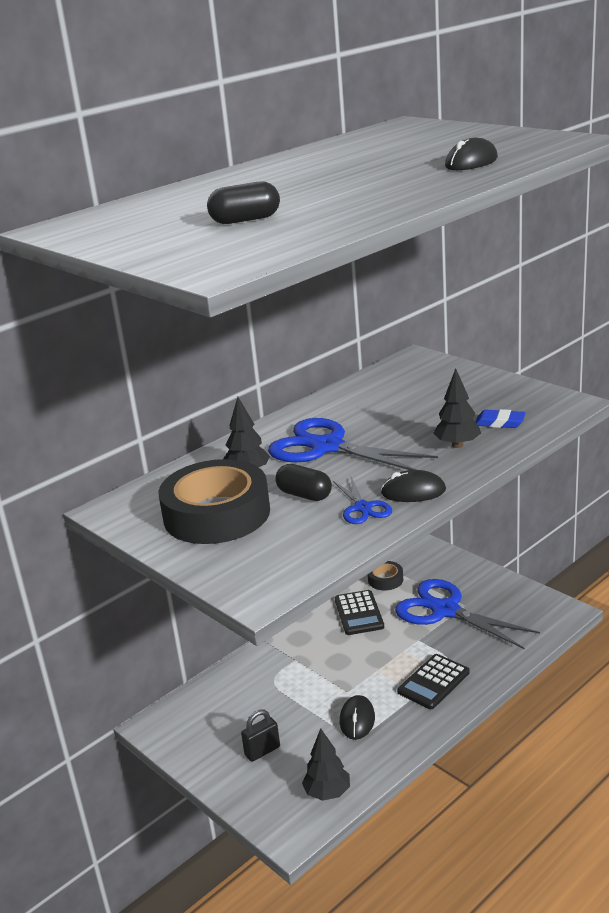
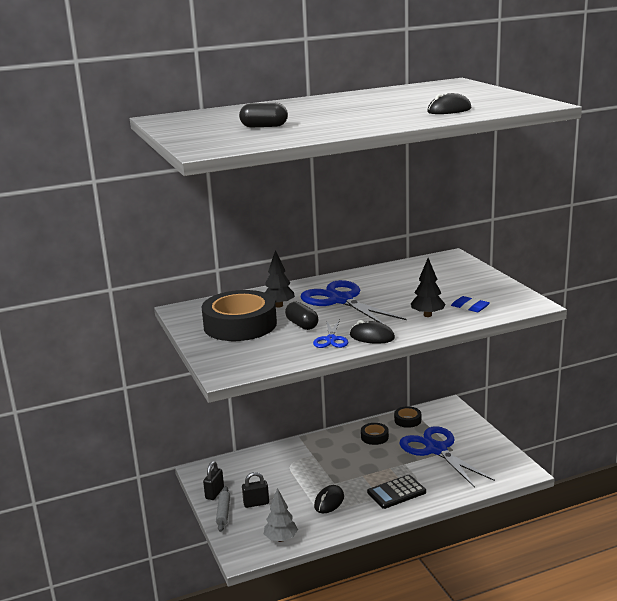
camera: 20 degrees right, 5 degrees down
black tree [302,728,350,801] -> grey tree [264,488,298,542]
black calculator [335,590,384,635] -> black tape [361,423,389,445]
none -> black padlock [203,461,224,500]
none -> grey rolling pin [216,486,230,532]

